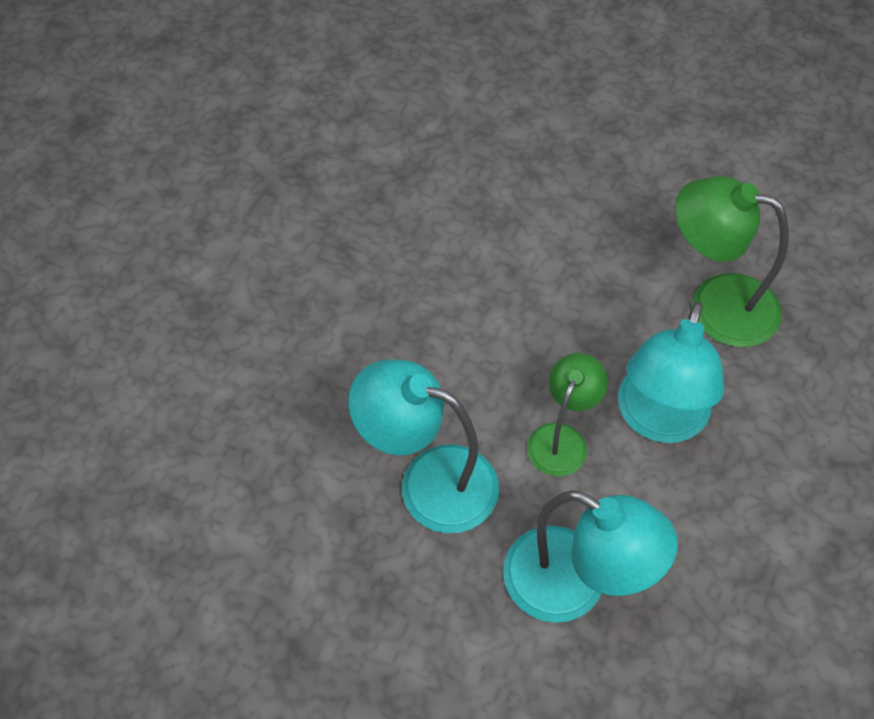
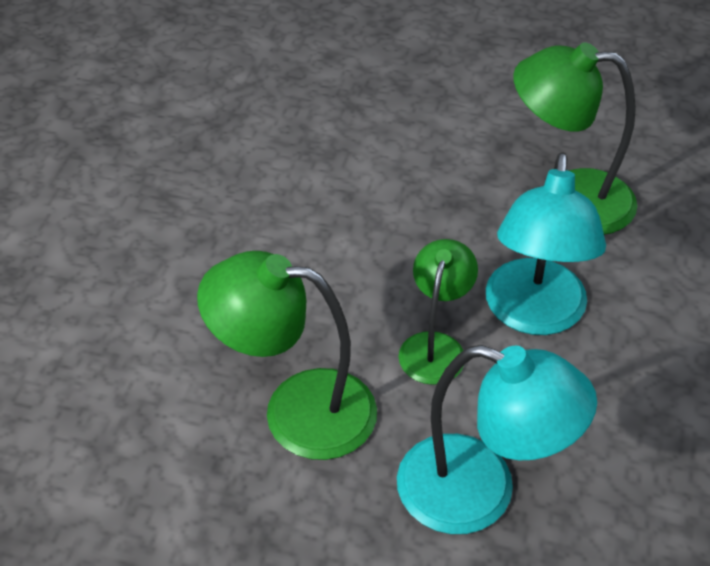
camera: 10 degrees left, 10 degrees down
turquoise lamp [348,359,499,533] -> green lamp [197,251,377,460]

